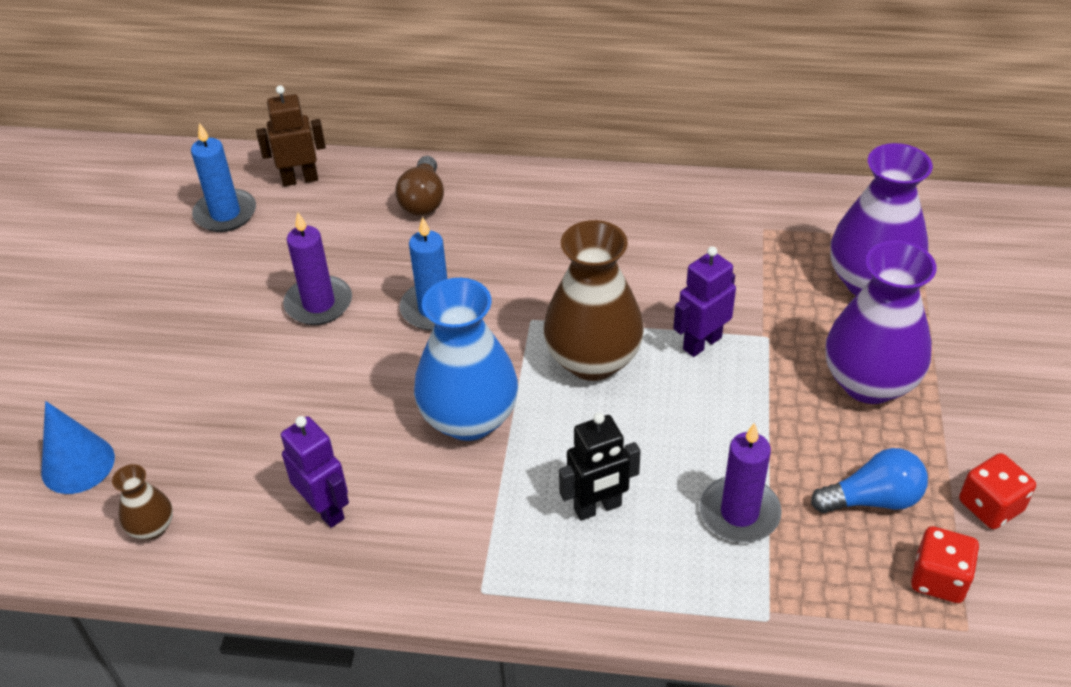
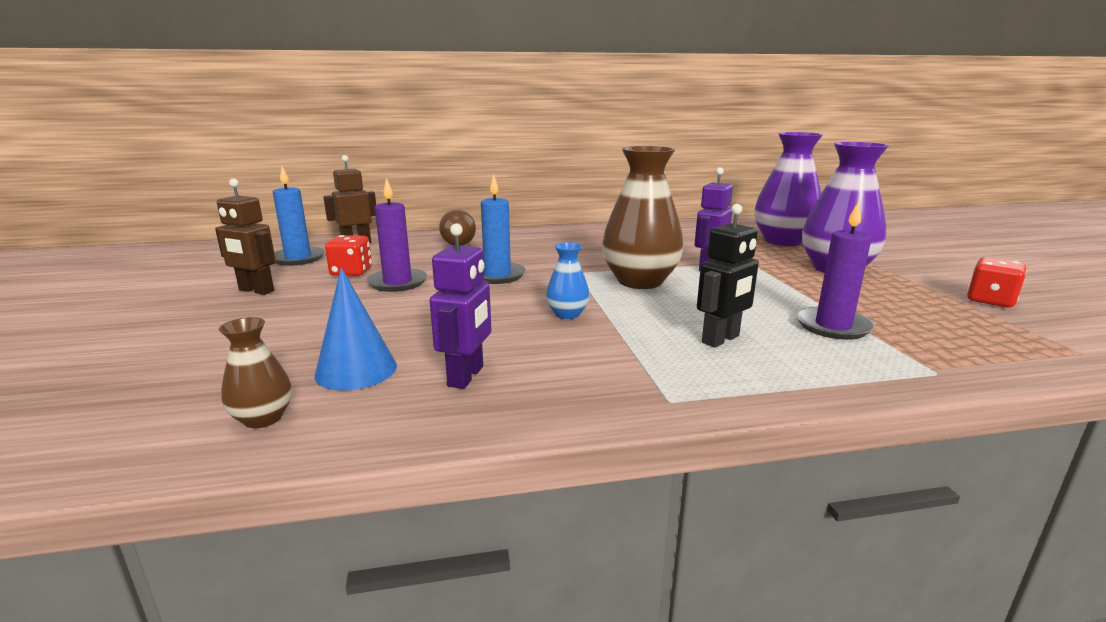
camera: 20 degrees left, 25 degrees down
blue cone [41,401,115,494] -> blue cone moved to [314,268,397,391]
purple robot [281,416,349,528] -> purple robot turned 75 degrees clockwise [430,224,491,389]
blue vase [414,278,518,441] -> blue vase [546,242,590,319], size x0.47
blue light bulb [811,448,928,513] -> none
red dice [911,526,979,603] -> red dice moved to [325,235,372,276]
none -> brown robot [215,179,276,295]

